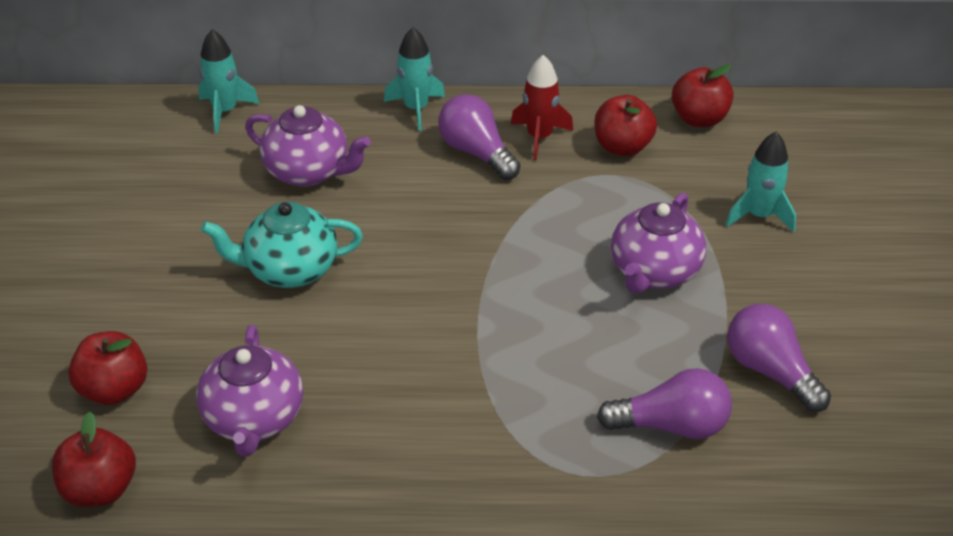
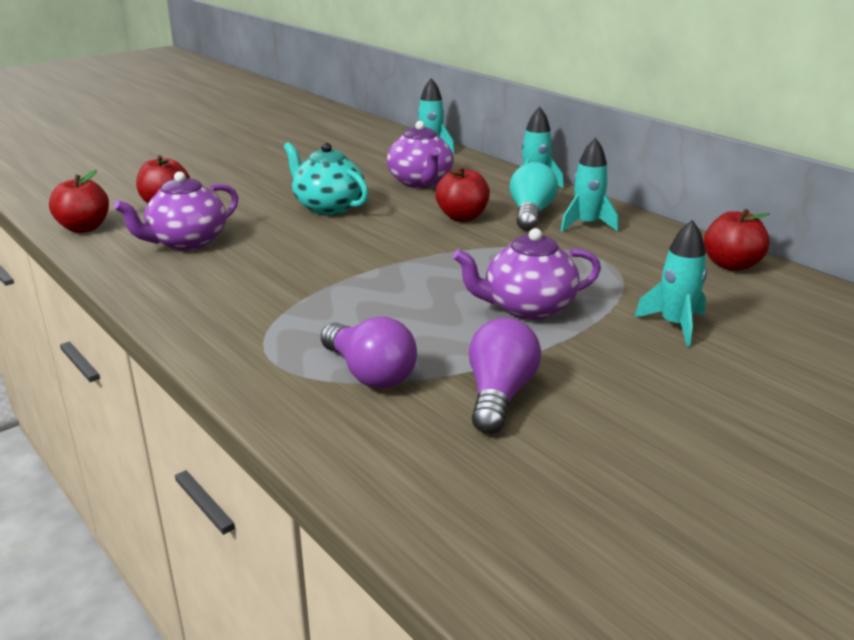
camera: 50 degrees right, 15 degrees down
purple light bulb [438,94,520,180] -> turquoise light bulb [510,162,558,231]
red rocket [511,55,573,160] -> turquoise rocket [561,138,618,232]
red apple [595,95,657,156] -> red apple moved to [435,166,490,221]

